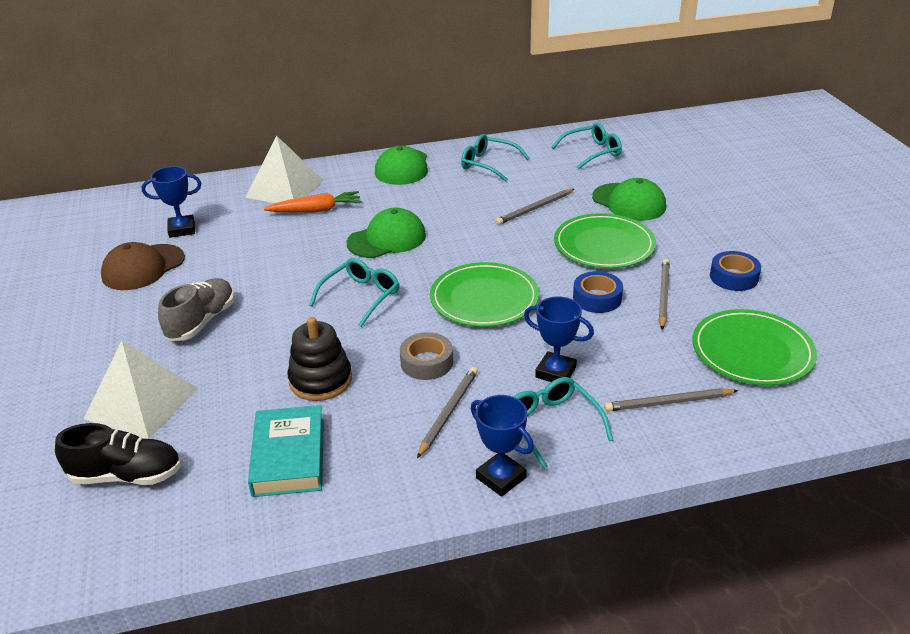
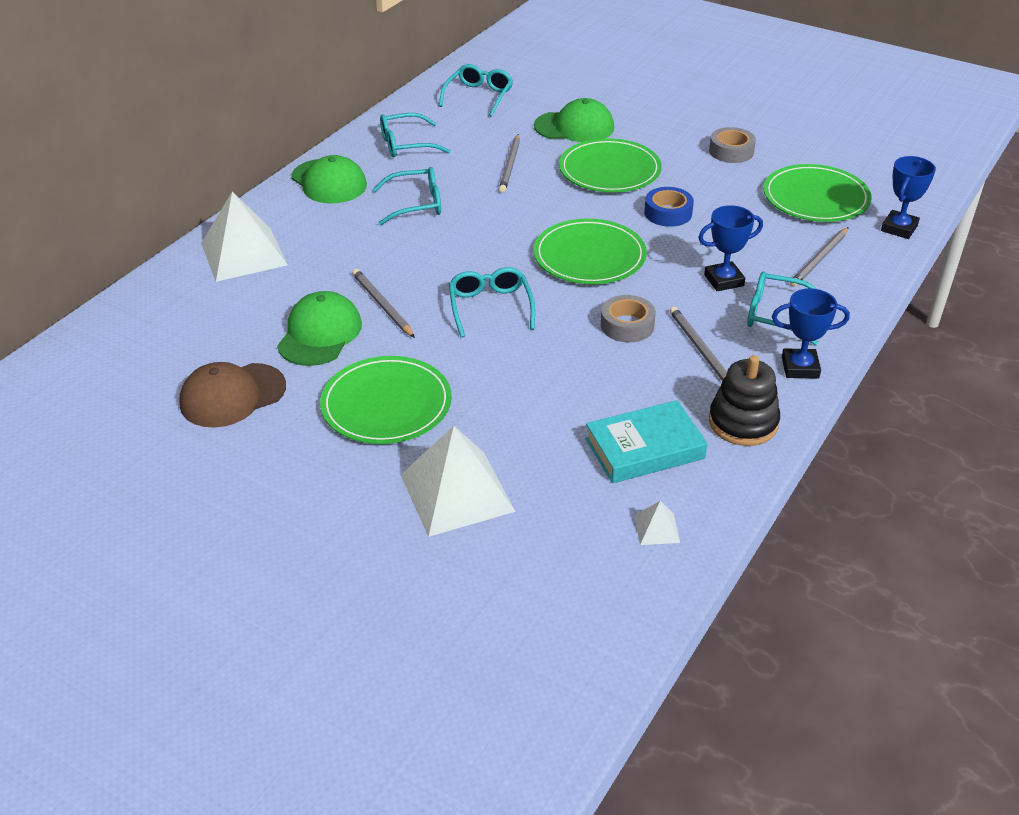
camera: 45 degrees left, 5 degrees up
black shoe [55,423,181,485] -> none
brown cap [101,242,185,290] -> brown cap turned 60 degrees clockwise [179,362,286,428]
blue trophy [142,166,201,238] -> blue trophy moved to [881,156,936,239]
grey shoe [158,278,235,341] -> green plate [320,356,452,444]
turquoise book [248,405,324,497] -> turquoise book turned 60 degrees counterclockwise [585,400,708,483]
orange carrot [264,191,362,213] -> none
black stacking toy [287,317,352,401] -> black stacking toy moved to [709,355,780,446]
green cap [347,208,426,258] -> green cap moved to [277,291,362,366]
grey pencil [659,259,670,330] -> grey pencil moved to [352,269,415,338]
blue tape [710,251,761,291] -> grey tape [709,127,756,163]
none -> turquoise glasses [372,167,441,225]
none -> white pyramid [634,501,680,545]

